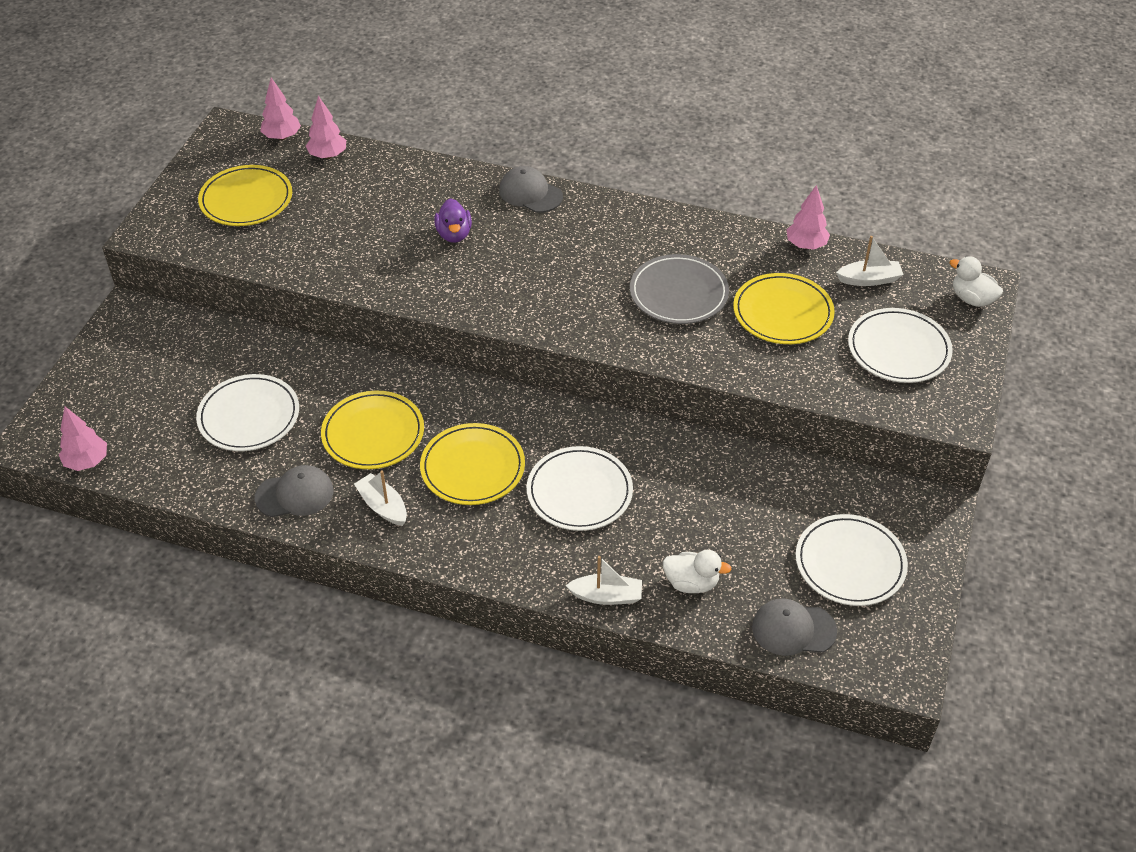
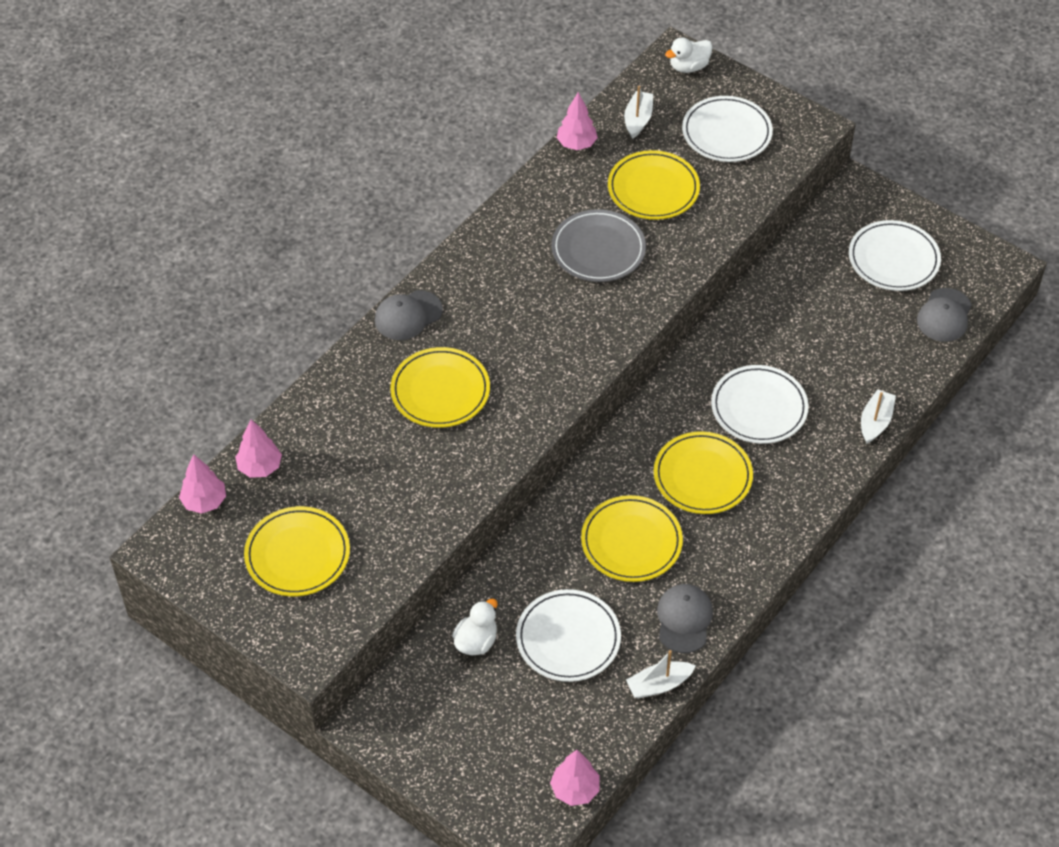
camera: 70 degrees left, 5 degrees up
white boat [354,470,407,526] -> white boat moved to [626,650,696,699]
purple duck [434,198,472,243] -> yellow plate [390,347,490,428]
white duck [663,550,732,593] -> white duck moved to [452,599,498,655]

